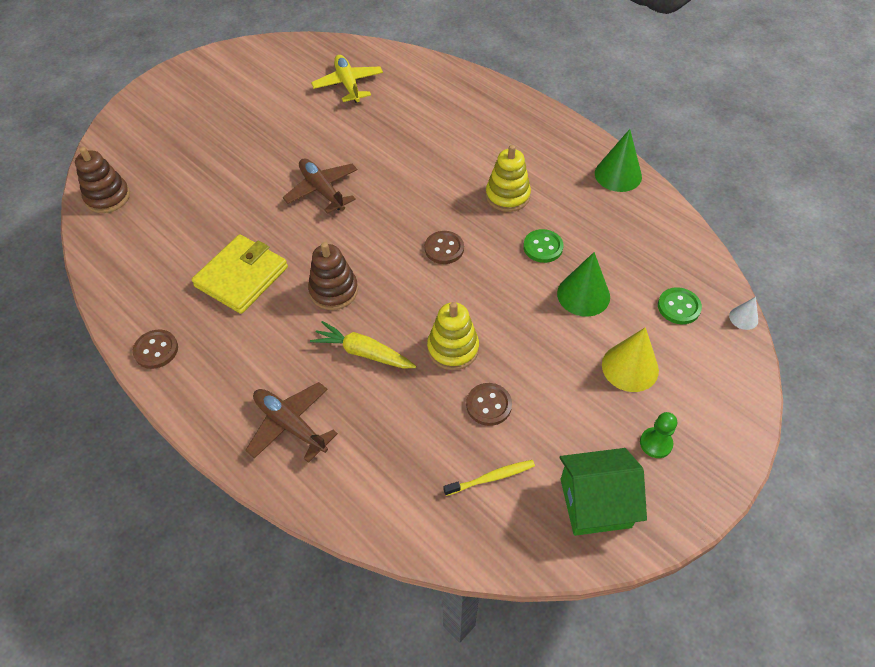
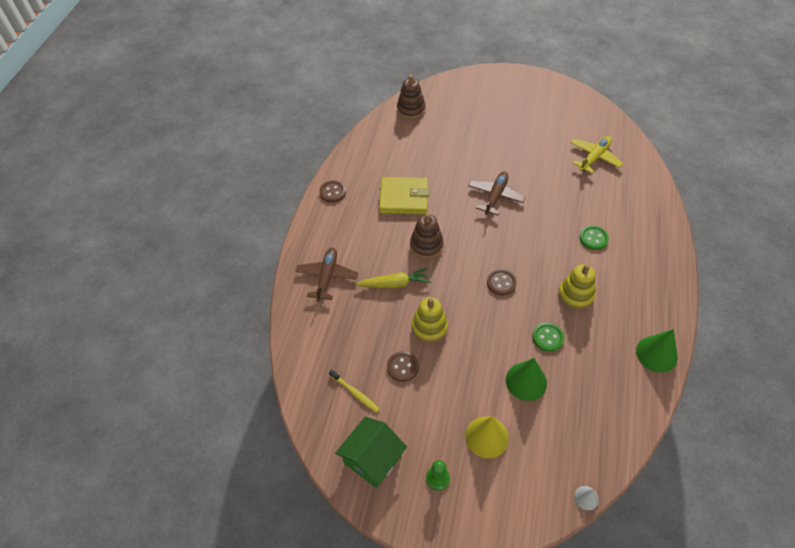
camera: 60 degrees right, 0 degrees up
yellow carrot [310,321,416,369] -> yellow carrot turned 90 degrees clockwise [356,268,431,288]
green house [560,448,647,536] -> green house turned 75 degrees clockwise [335,417,407,488]
green button [658,287,702,324] -> green button moved to [580,226,609,250]

